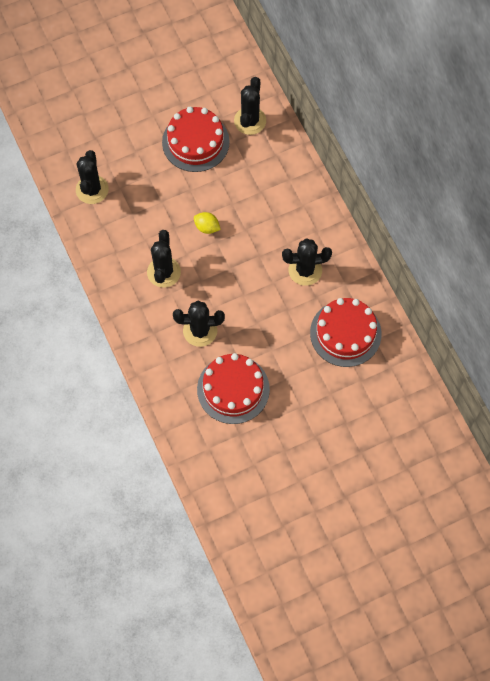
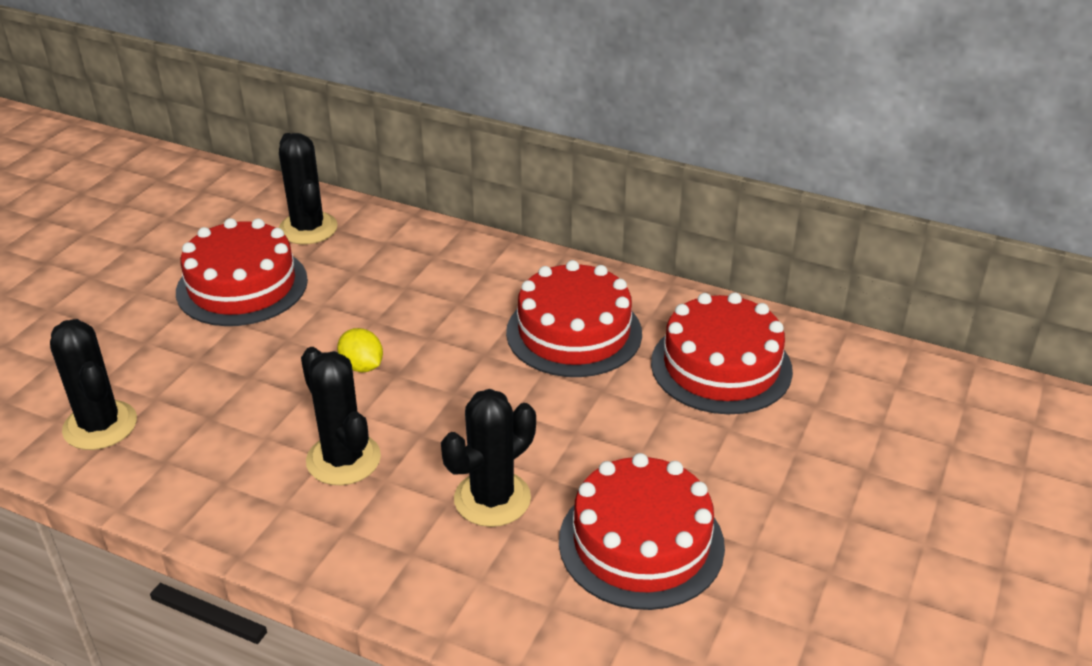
camera: 40 degrees left, 30 degrees down
yellow lemon [194,212,221,234] -> yellow lemon turned 60 degrees clockwise [337,328,383,372]
black cactus [282,238,332,286] -> red cake [506,260,642,377]

